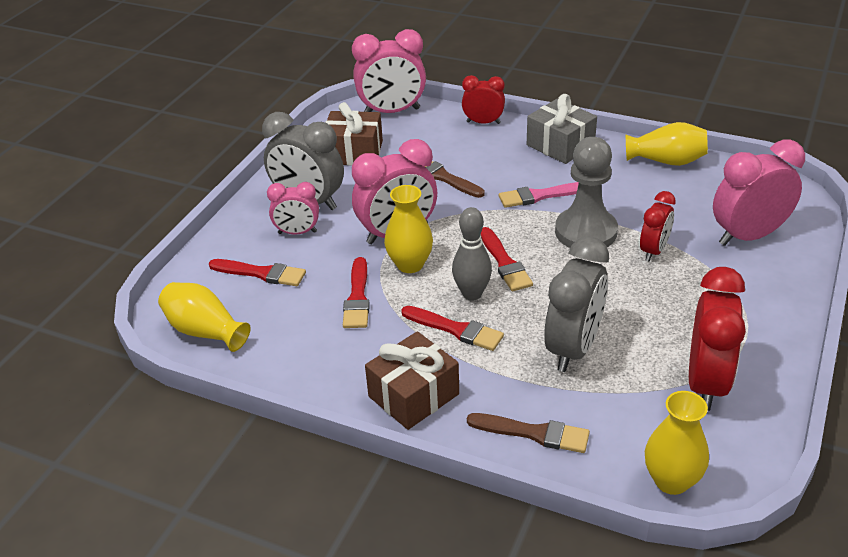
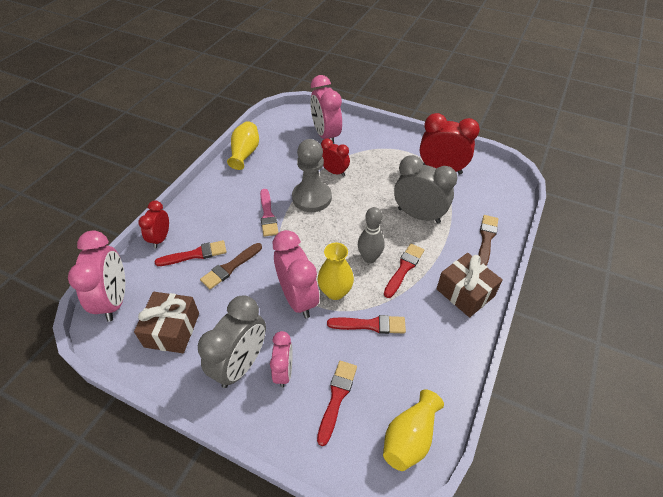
camera: 90 degrees left, 10 degrees up
red brush [481,227,533,291] -> red brush moved to [155,240,227,266]
grey gift [527,94,597,164] -> none
yellow vase [645,391,709,495] -> none

